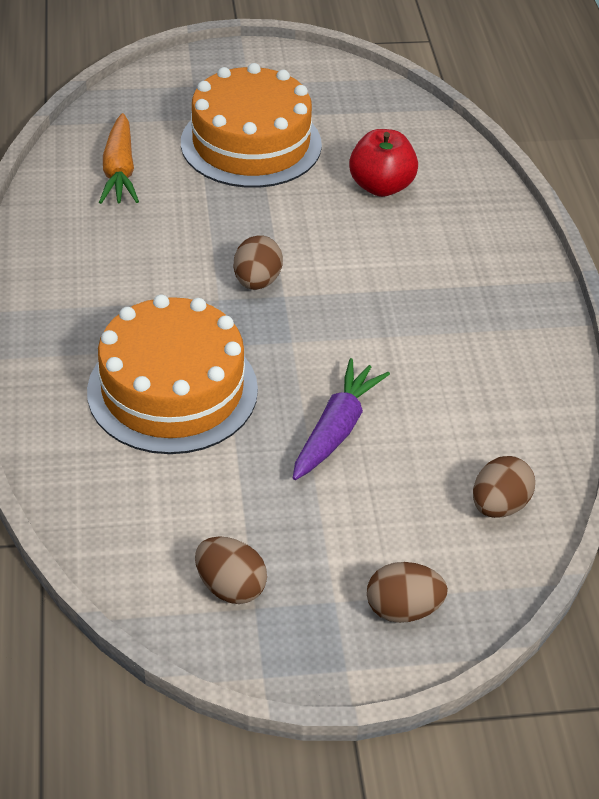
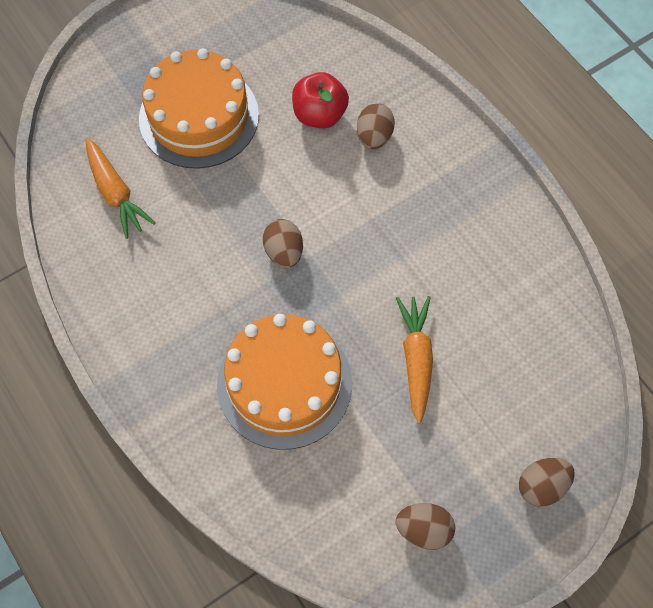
camera: 25 degrees left, 20 degrees up
purple carrot [293,358,390,480] -> orange carrot [396,296,433,424]
brown egg [473,456,535,518] -> brown egg moved to [357,103,395,149]

